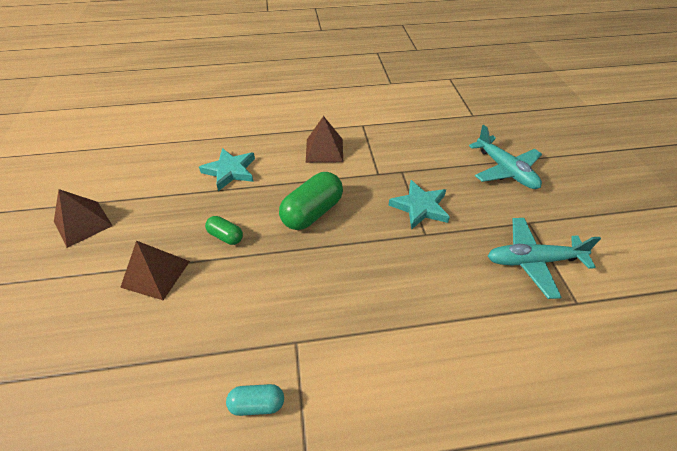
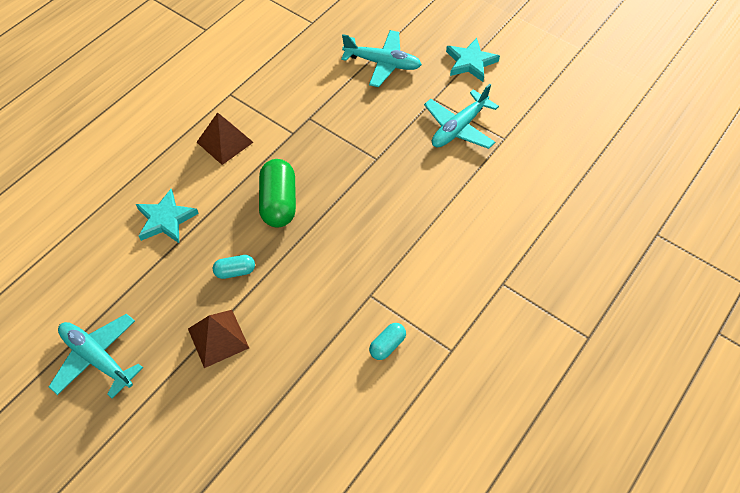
camera: 45 degrees left, 10 degrees up
brown pyramid [54,189,113,248] -> turquoise plane [49,314,143,398]
green capsule [205,216,243,245] -> turquoise capsule [213,255,255,279]
turquoise star [389,180,450,230] -> turquoise star moved to [446,38,500,82]

